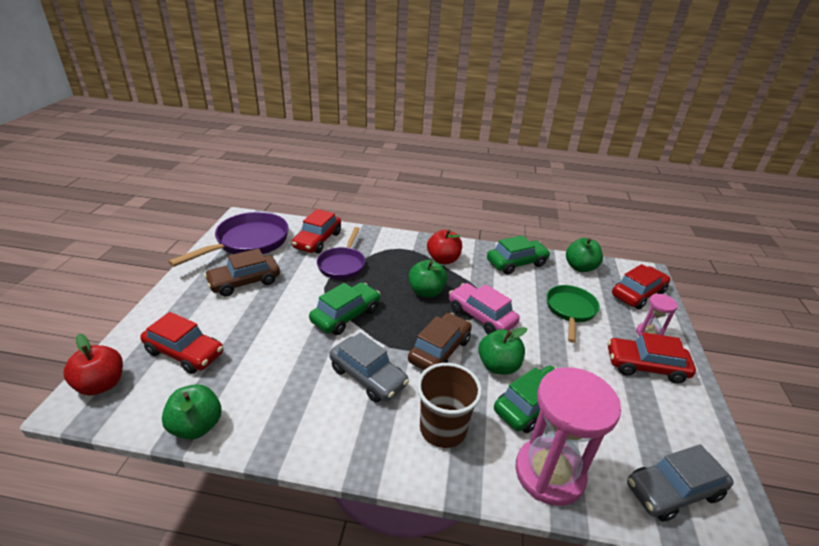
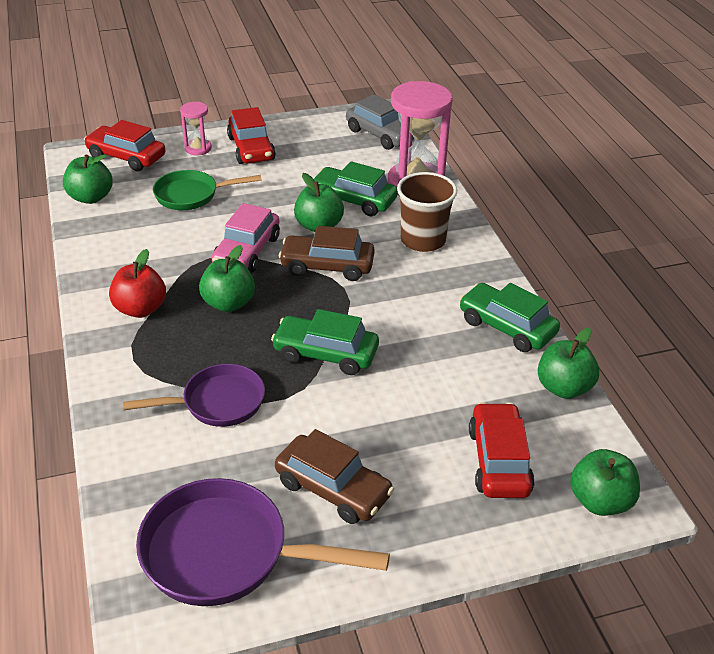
camera: 115 degrees left, 5 degrees up
red apple [64,334,123,395] -> green apple [570,449,640,516]
red car [292,209,341,254] -> none
grey car [329,332,409,403] -> none
green car [487,235,551,275] -> green car moved to [459,283,560,352]

